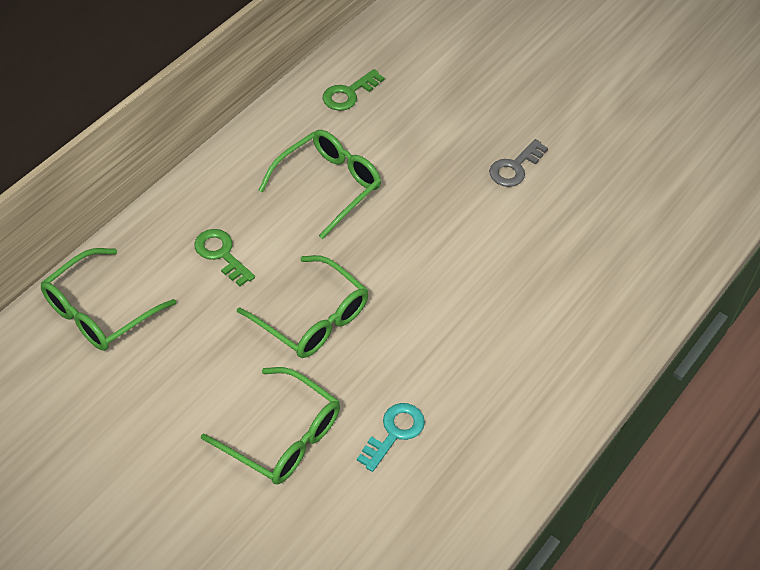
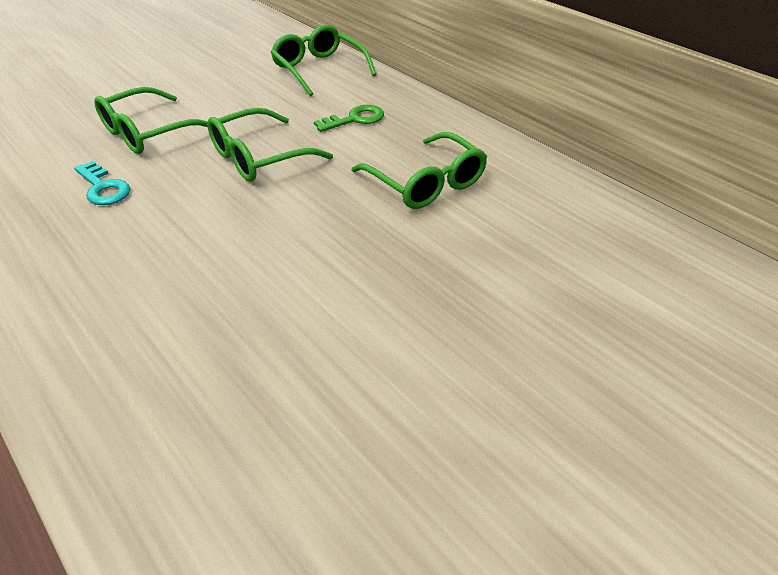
camera: 105 degrees right, 10 degrees down
green key [323,69,384,111] -> none
grey key [489,139,548,187] -> none

